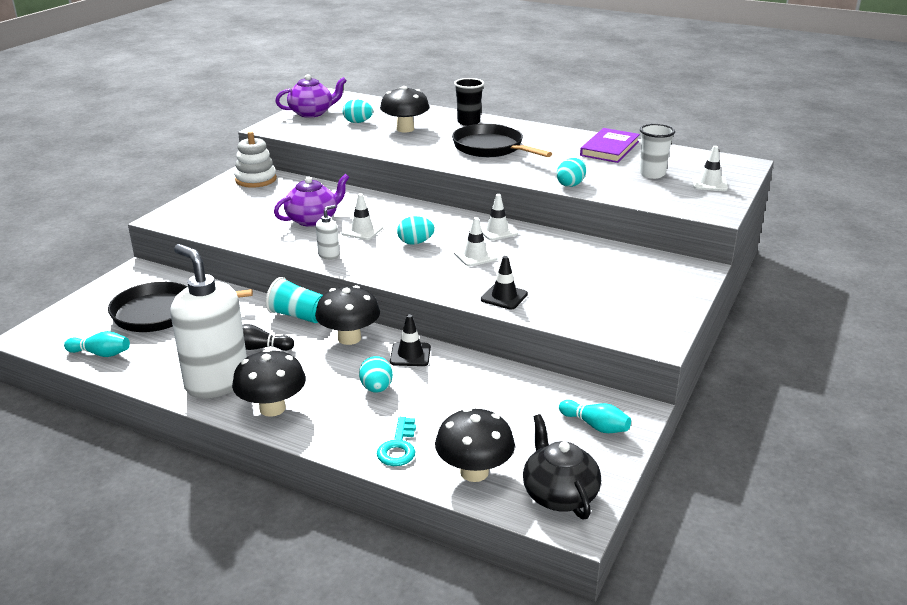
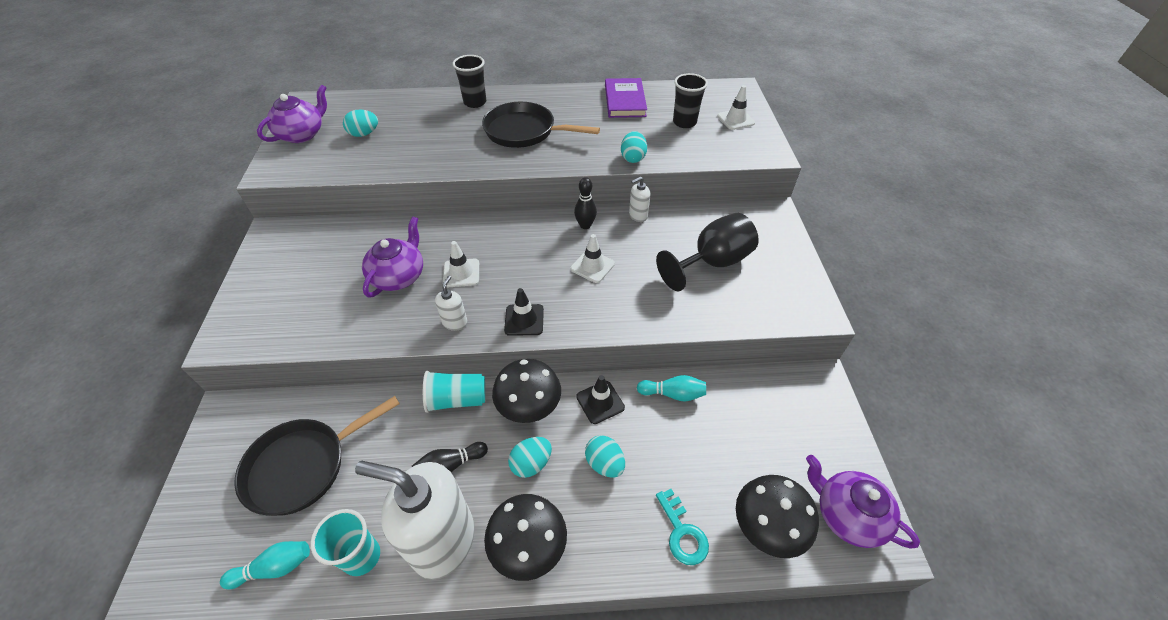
camera: 30 degrees left, 20 degrees up
white stacking toy [234,131,277,188] -> none
black mushroom [380,86,429,133] -> none
turquoise egg [397,216,435,245] -> turquoise egg moved to [508,437,552,478]
white traffic cone [480,194,518,240] -> black bowling pin [574,177,597,229]
black traffic cone [481,256,528,309] -> black traffic cone moved to [504,288,544,336]
black teapot [523,414,601,520] -> purple teapot [806,455,920,549]
turquoise bowling pin [559,400,631,433] -> turquoise bowling pin moved to [637,375,706,401]
white cup [639,124,675,179] -> black cup [673,73,708,128]
none -> turquoise cup [311,509,380,576]
none -> white soap dispenser [629,176,651,222]
none -> black goblet [656,213,759,291]

